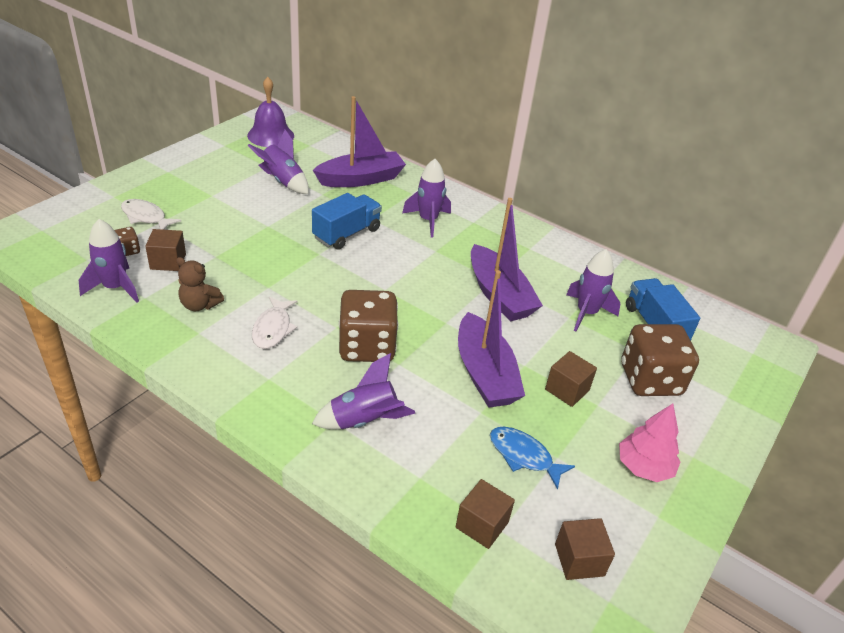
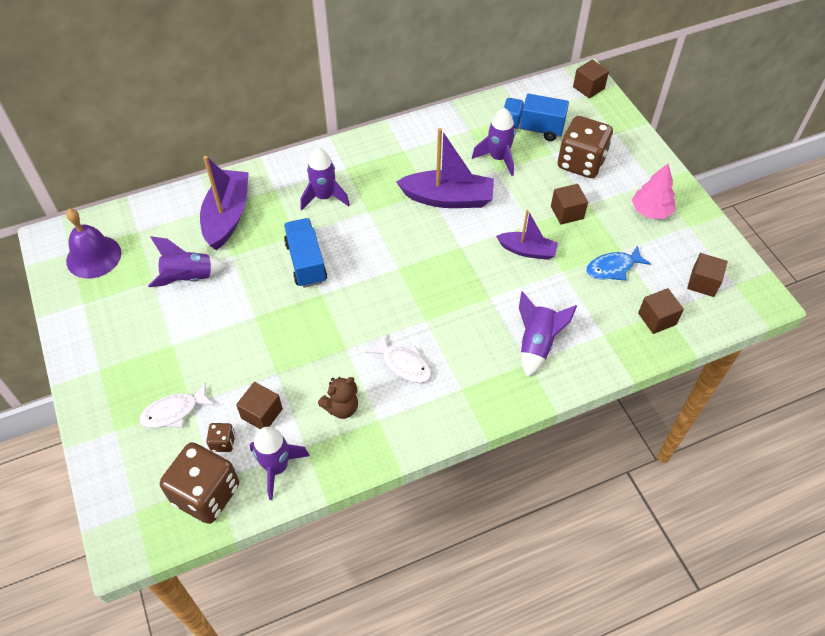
camera: 55 degrees left, 15 degrees up
brown dice [339,290,398,362] -> brown dice moved to [160,442,239,524]
purple boat [458,270,525,408] -> purple boat [496,210,558,260], size x0.61
none -> brown cube [573,59,609,99]

